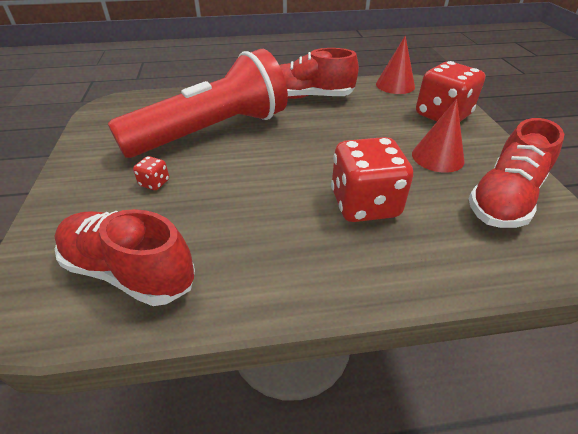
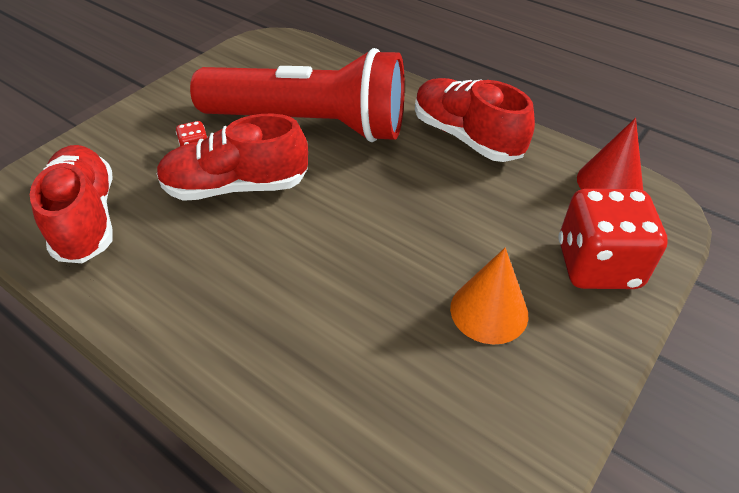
camera: 45 degrees right, 5 degrees up
red dice [331,137,413,222] -> none
red cone [412,99,465,173] -> orange cone [450,248,528,345]
red shoe [468,118,564,228] -> red shoe moved to [156,114,308,201]

